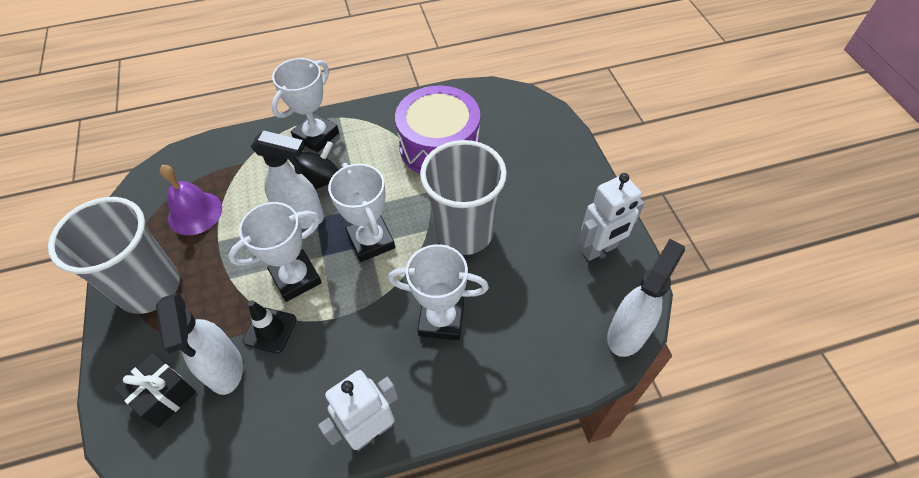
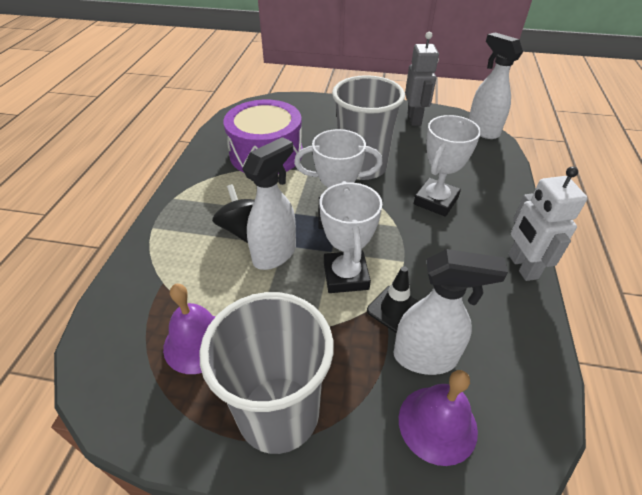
camera: 65 degrees left, 10 degrees down
black gift [113,353,196,428] -> purple bell [399,370,478,466]
white trophy [271,58,339,153] -> none
white robot [579,173,644,261] -> grey robot [405,32,439,126]

